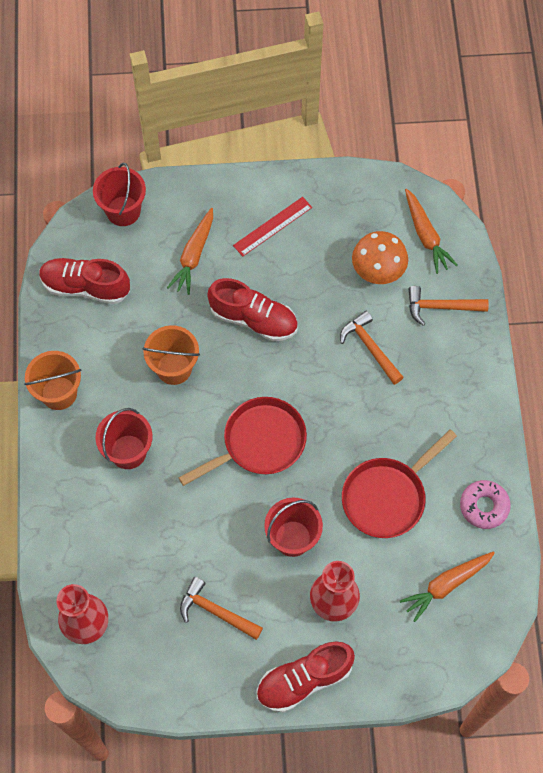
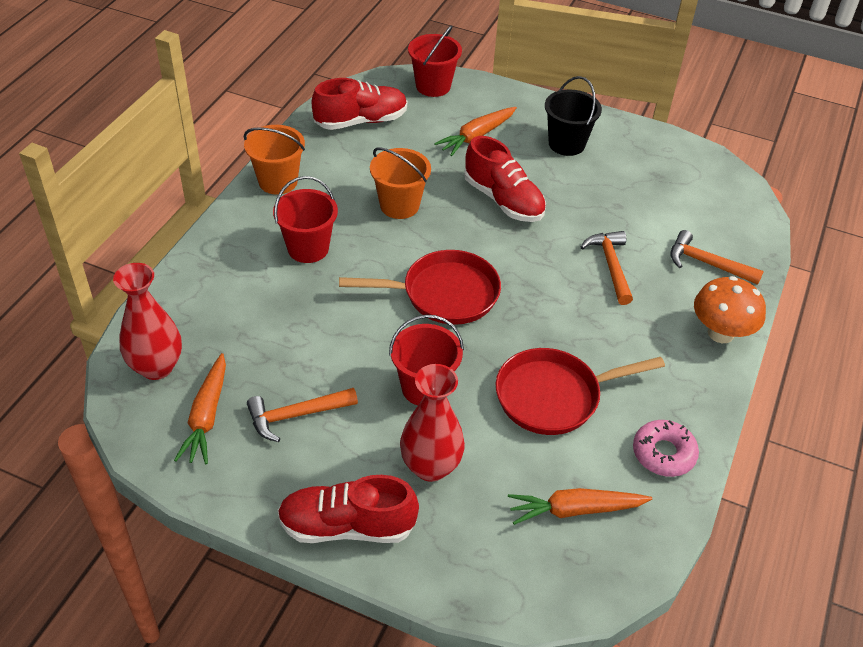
camera: 25 degrees right, 20 degrees down
red shoe [39,258,130,304] -> red shoe turned 120 degrees clockwise [312,78,407,130]
orange hammer [180,577,263,640] -> orange hammer turned 75 degrees counterclockwise [247,388,358,442]
red ruler [233,197,312,257] -> black bucket [545,76,602,156]
orange mushroom [352,231,408,284] -> orange mushroom moved to [694,276,766,343]
orange carrot [405,189,457,274] -> orange carrot moved to [174,353,226,464]

